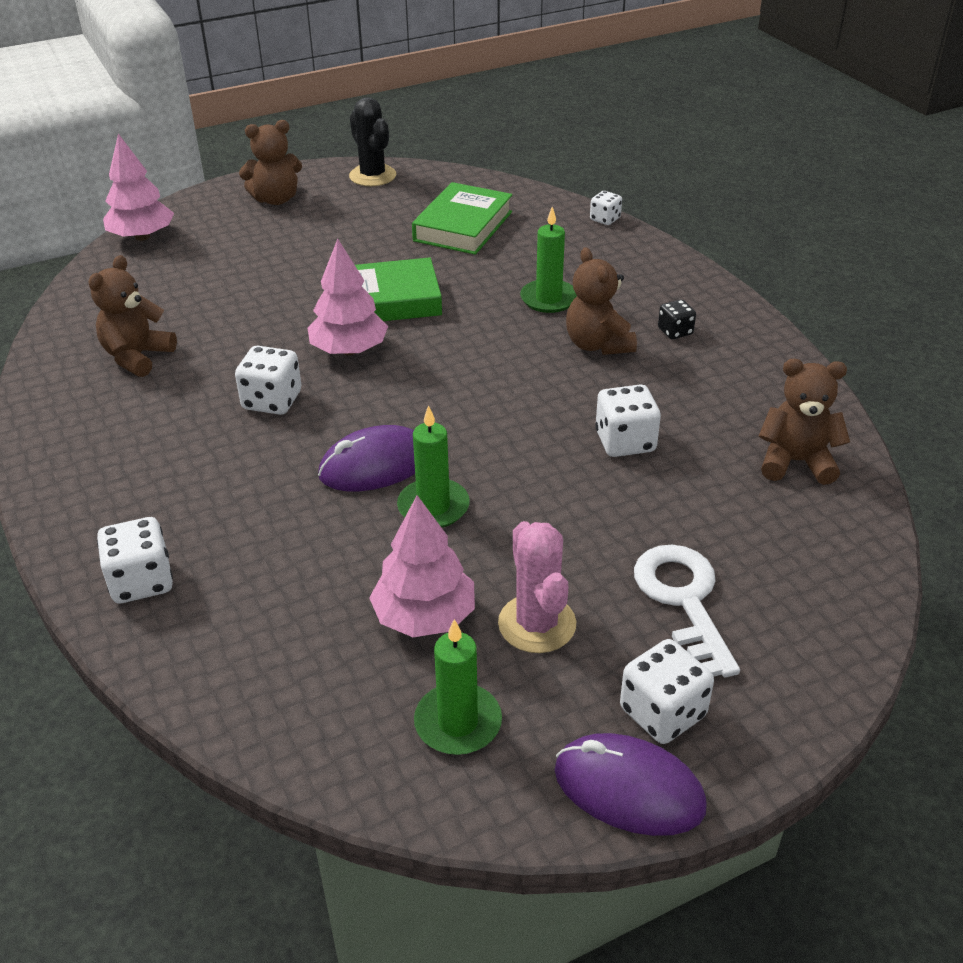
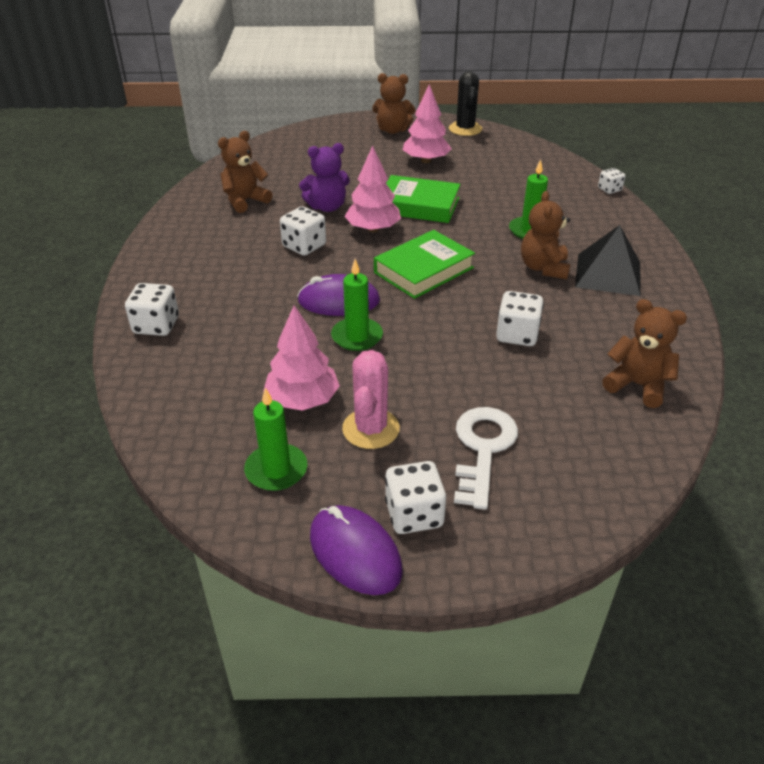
camera: 25 degrees right, 0 degrees up
pink tree [103,134,174,241] -> pink tree moved to [403,84,452,163]
green book [412,182,512,255] -> green book moved to [374,230,475,299]
black dice [658,300,696,339] -> black pyramid [575,225,641,296]
none -> purple teddy bear [299,143,350,212]

